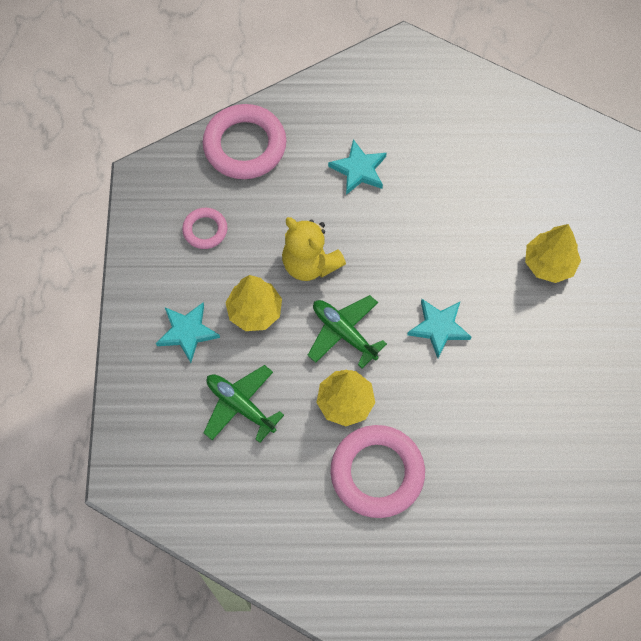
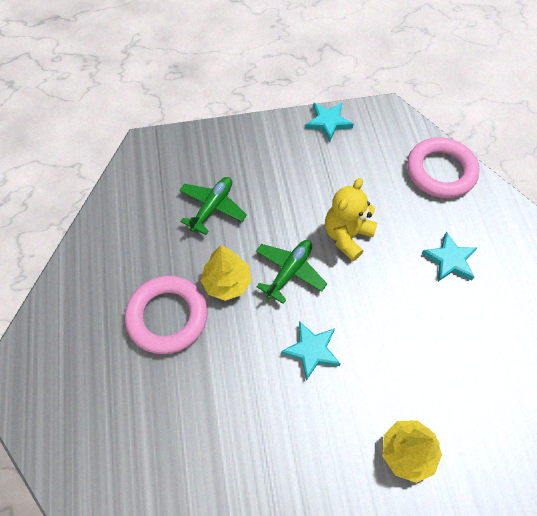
camera: 80 degrees right, 5 degrees down
turquoise star [156,303,220,363] -> turquoise star moved to [305,103,354,142]
pink ring [182,208,227,249] -> none
yellow tree [225,275,282,331] -> none

